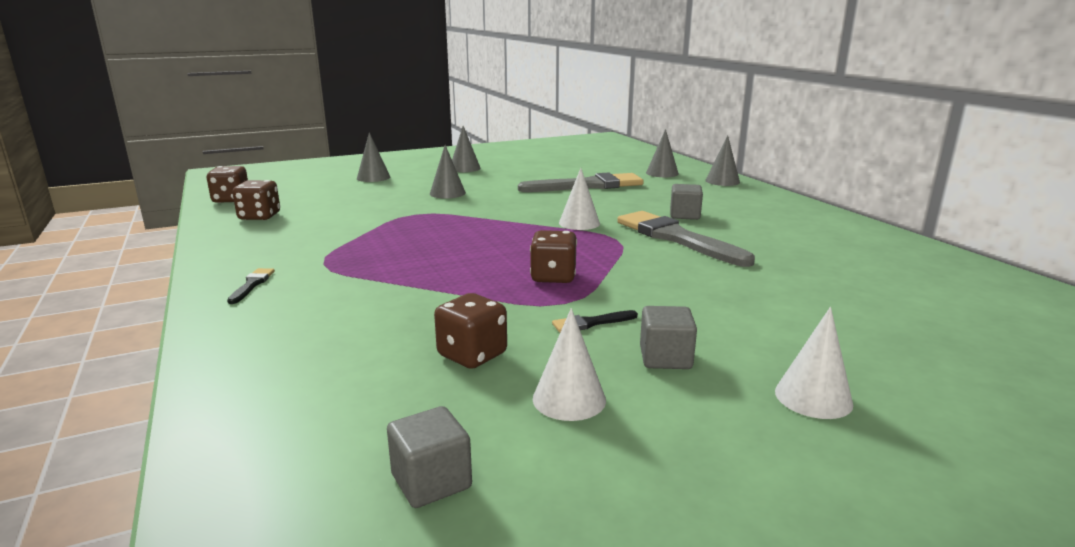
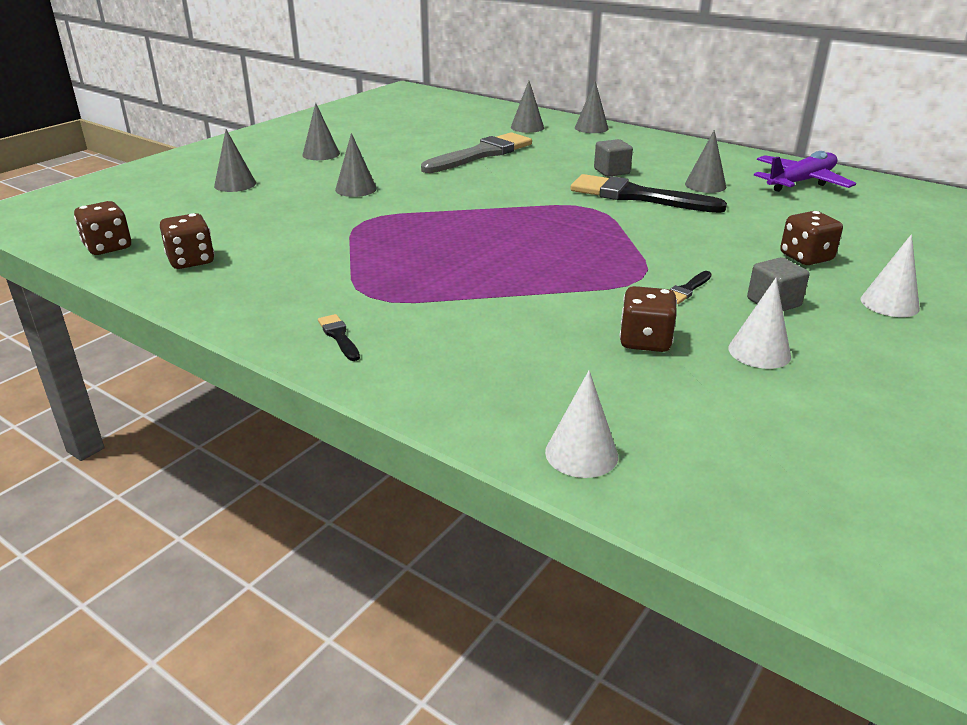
camera: 30 degrees left, 10 degrees up
grey cube [387,406,472,508] -> none
brown dice [530,230,577,283] -> brown dice moved to [780,211,843,265]
white cone [559,168,600,230] -> white cone moved to [545,370,618,478]
grey brush [617,211,755,267] -> black brush [570,174,727,213]
none -> grey cone [685,130,726,193]
none -> purple plane [754,151,856,192]

